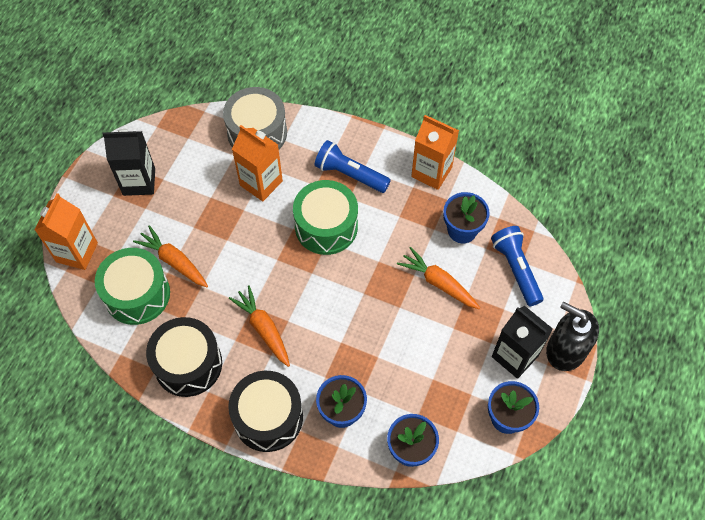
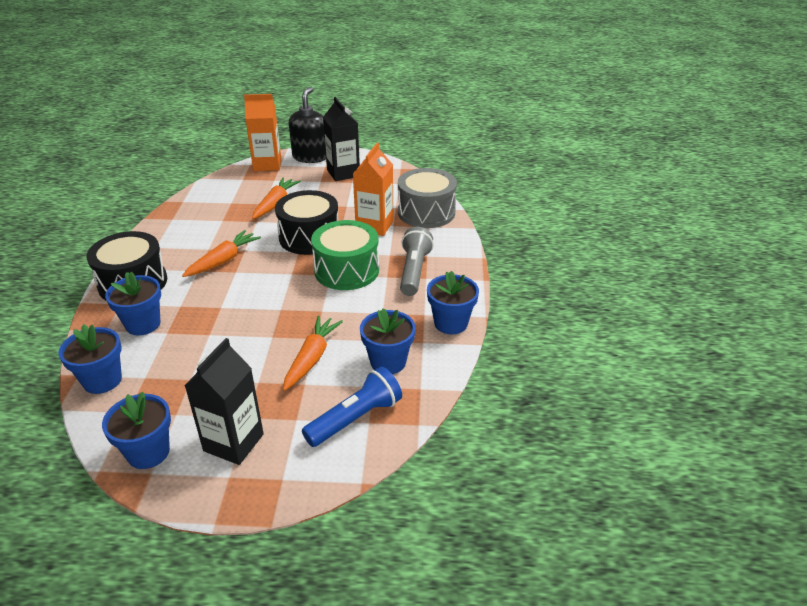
camera: 70 degrees right, 25 degrees down
green drum [95,248,170,325] -> none
black drum [146,317,222,397] -> black drum moved to [275,190,338,255]
blue flashlight [314,140,391,193] -> grey flashlight [400,227,434,296]
orange carton [411,115,459,190] -> blue flower pot [427,271,479,334]
black soap dispenser [546,302,599,371] -> black soap dispenser moved to [289,87,326,163]

